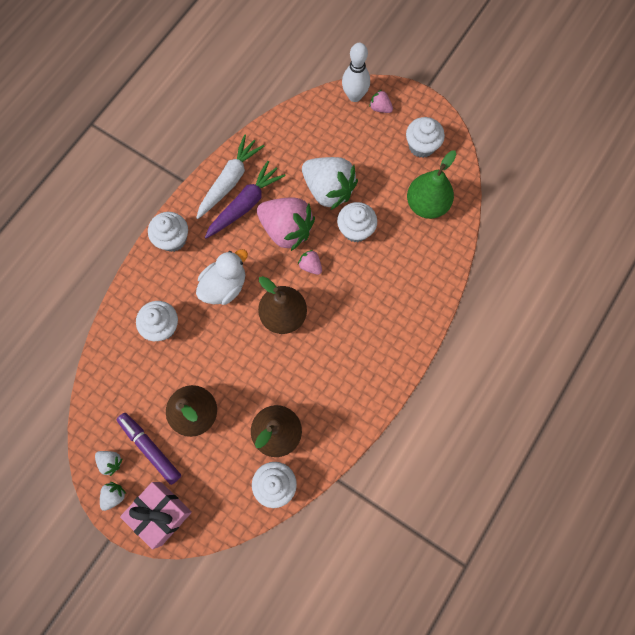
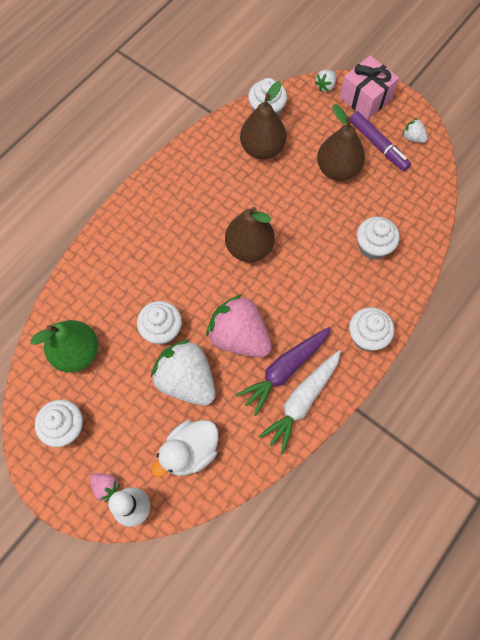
camera: 175 degrees left, 5 degrees down
white strawberry [100,482,126,511] -> white strawberry moved to [315,70,336,91]
white duck [196,249,248,305] -> white duck moved to [151,420,218,477]
pink strawberry [298,250,322,275] -> none

